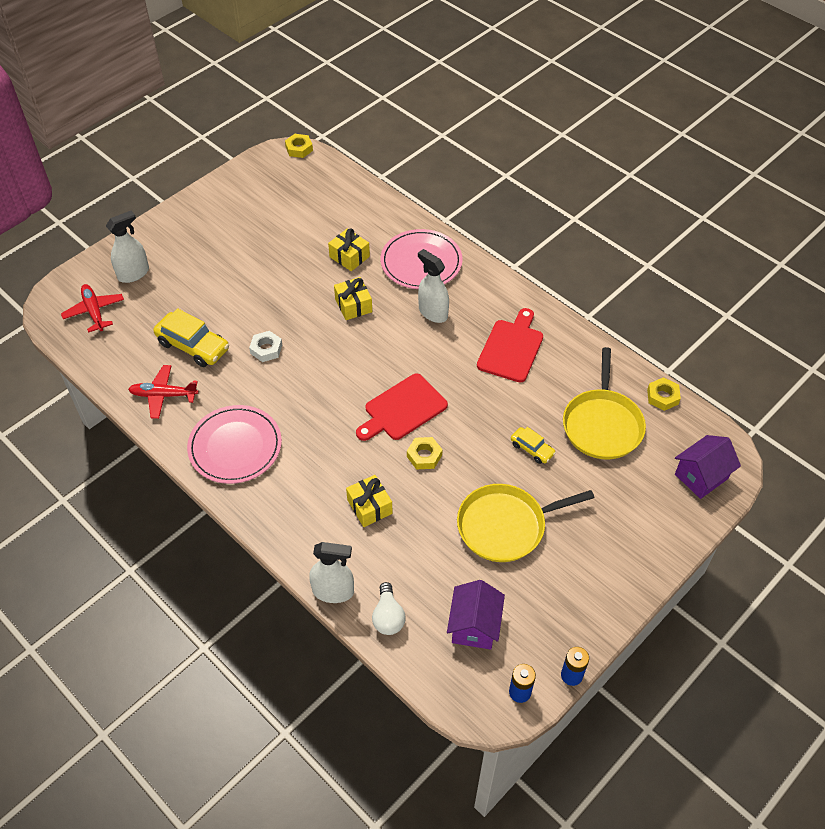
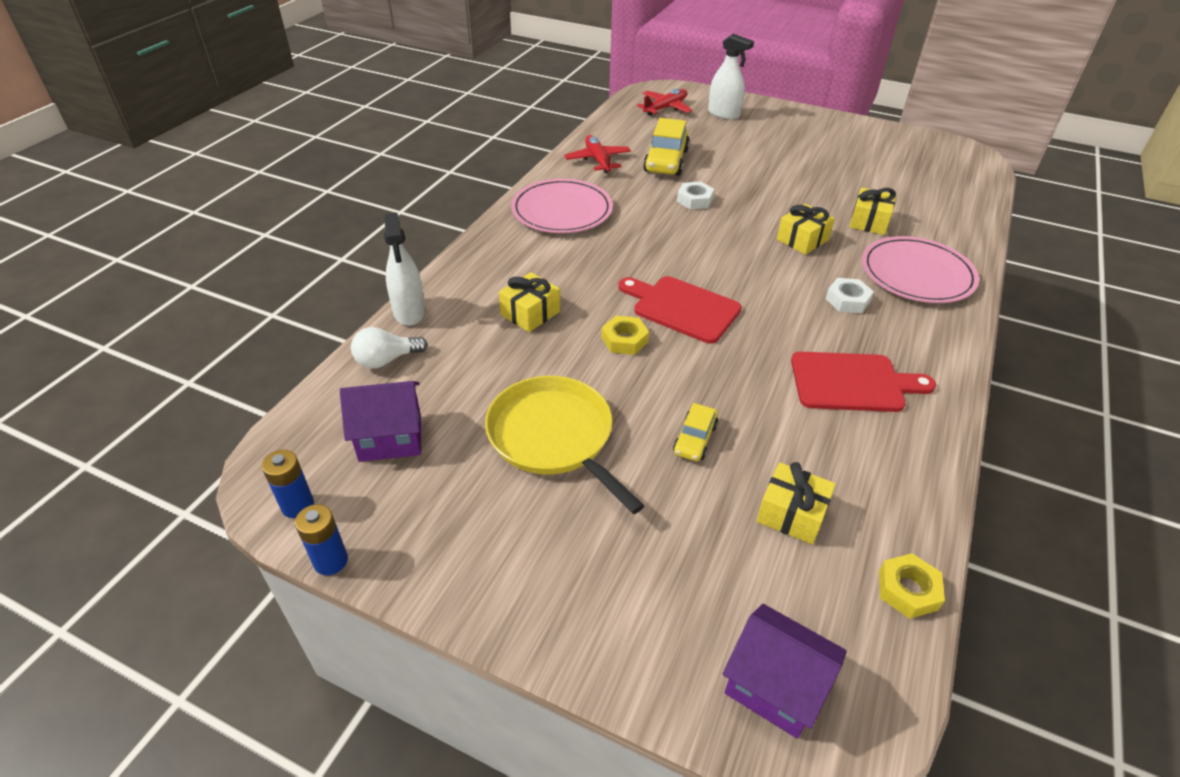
camera: 70 degrees right, 10 degrees down
yellow nut [285,134,313,158] -> none
white spray bottle [418,249,449,323] -> white nut [826,278,874,313]
yellow pan [563,347,646,459] -> yellow gift [756,462,836,545]

